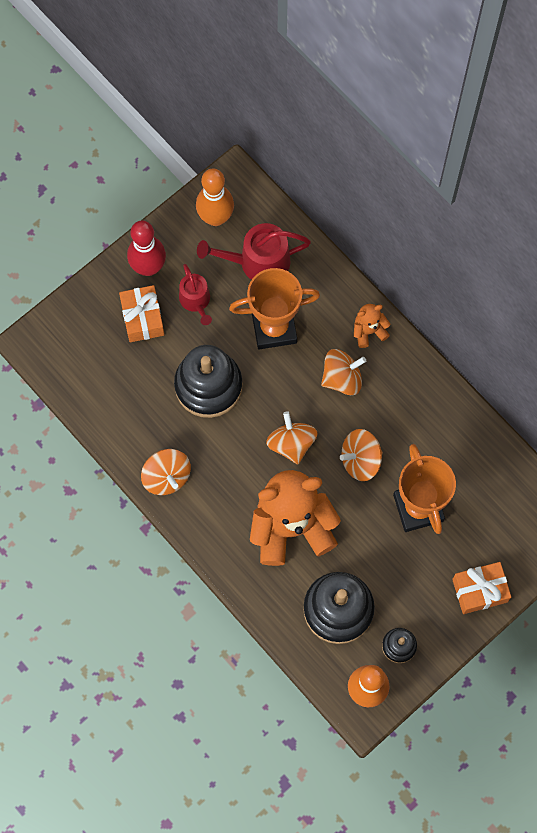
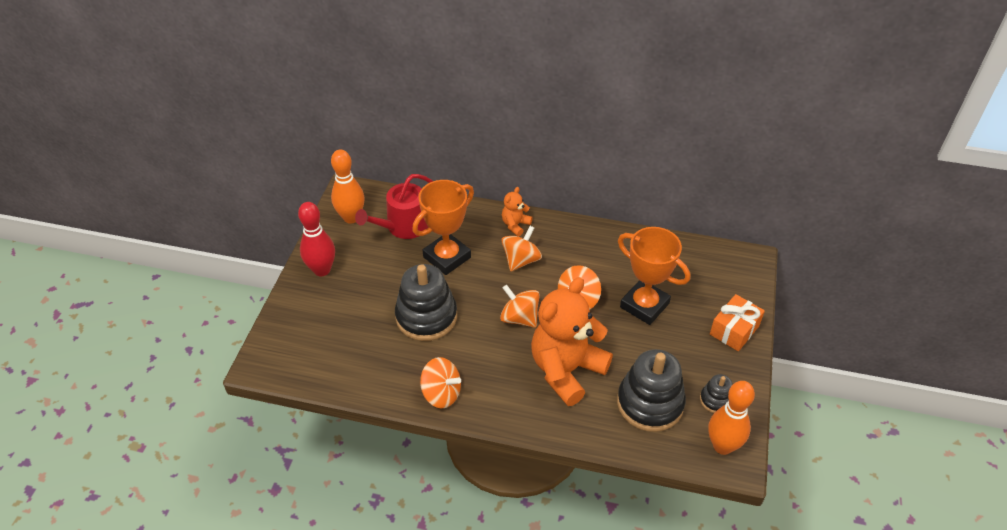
camera: 35 degrees left, 25 degrees down
orange gift [119,285,165,342] -> none
red watering can [179,264,212,325] -> none

